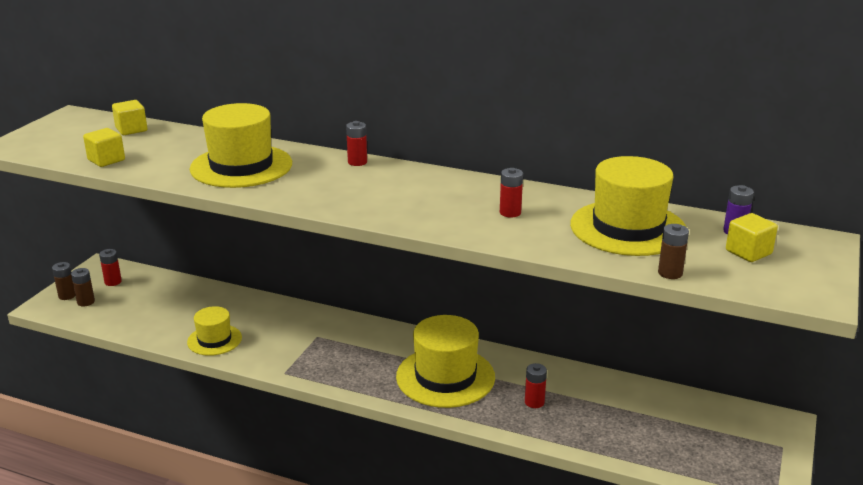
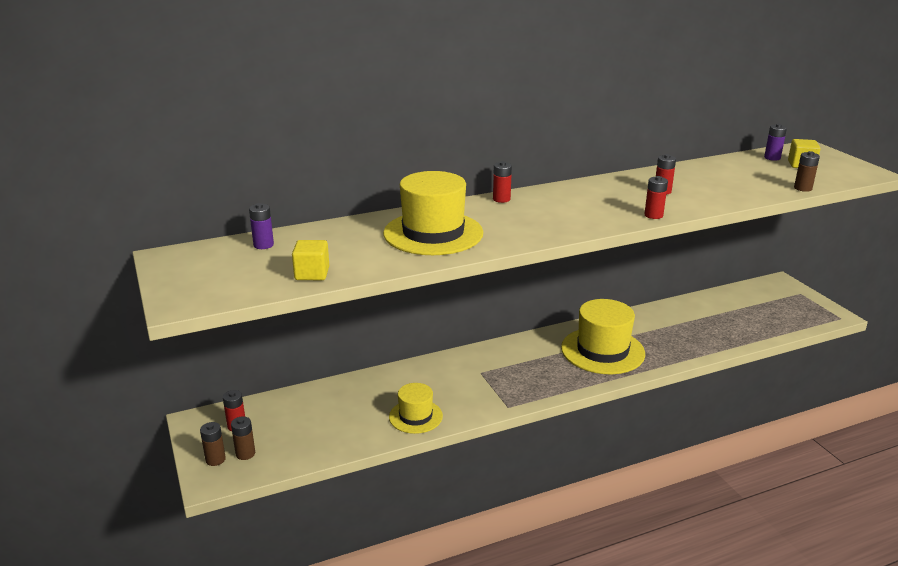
camera: 45 degrees left, 0 degrees up
yellow cube [112,100,147,135] -> purple battery [249,203,274,249]
red battery [525,363,547,408] -> red battery moved to [644,176,668,219]
yellow hat [570,156,686,256] -> none

